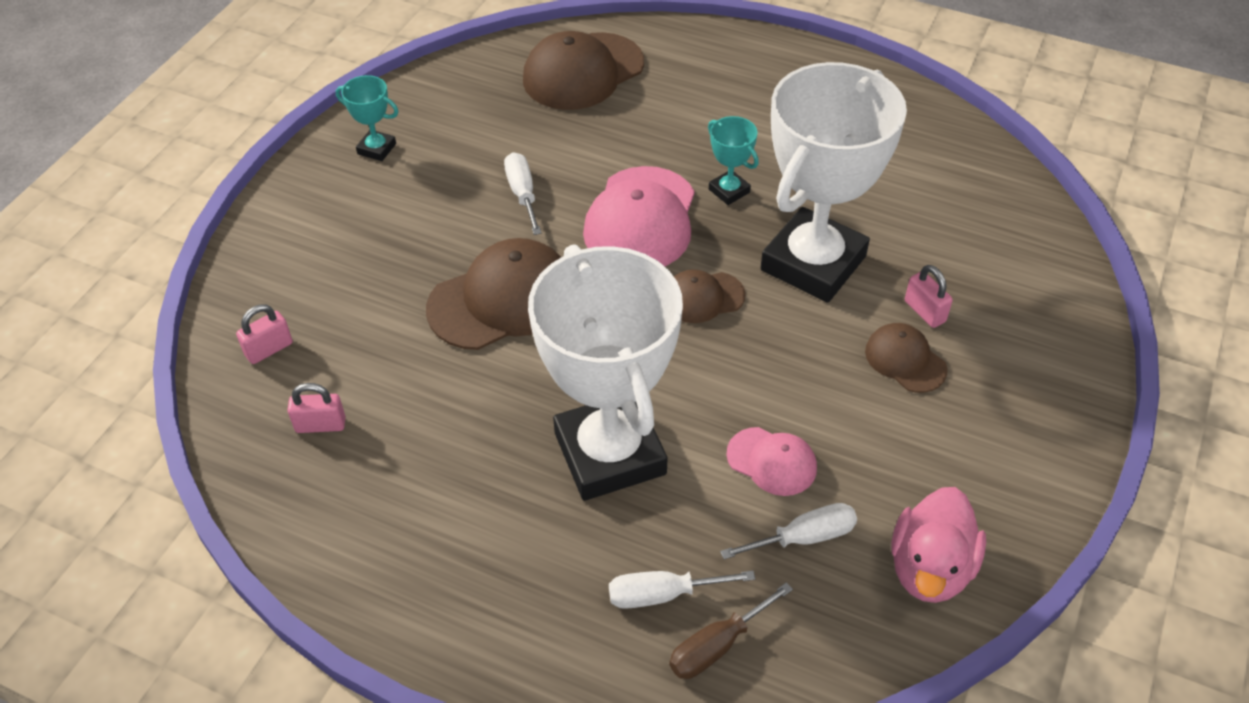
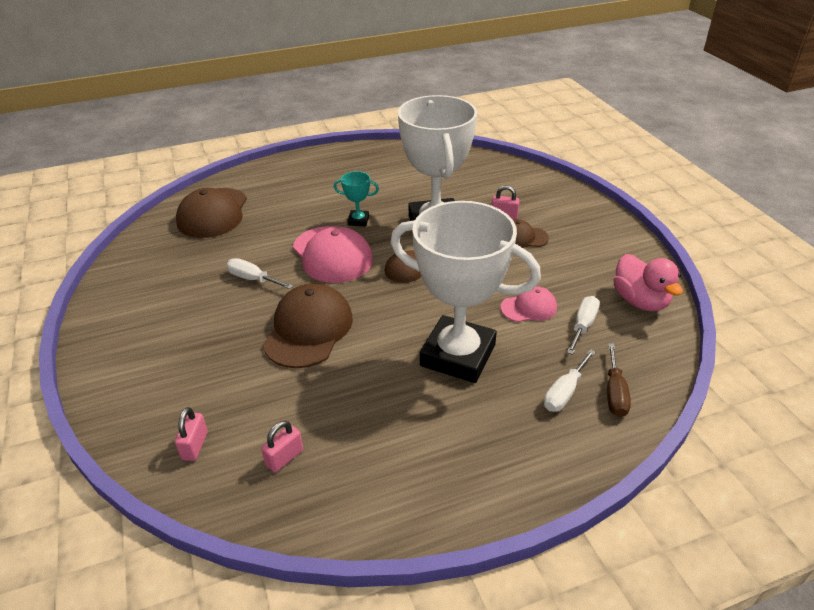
camera: 45 degrees left, 10 degrees down
turquoise trophy [336,75,399,161] -> none

